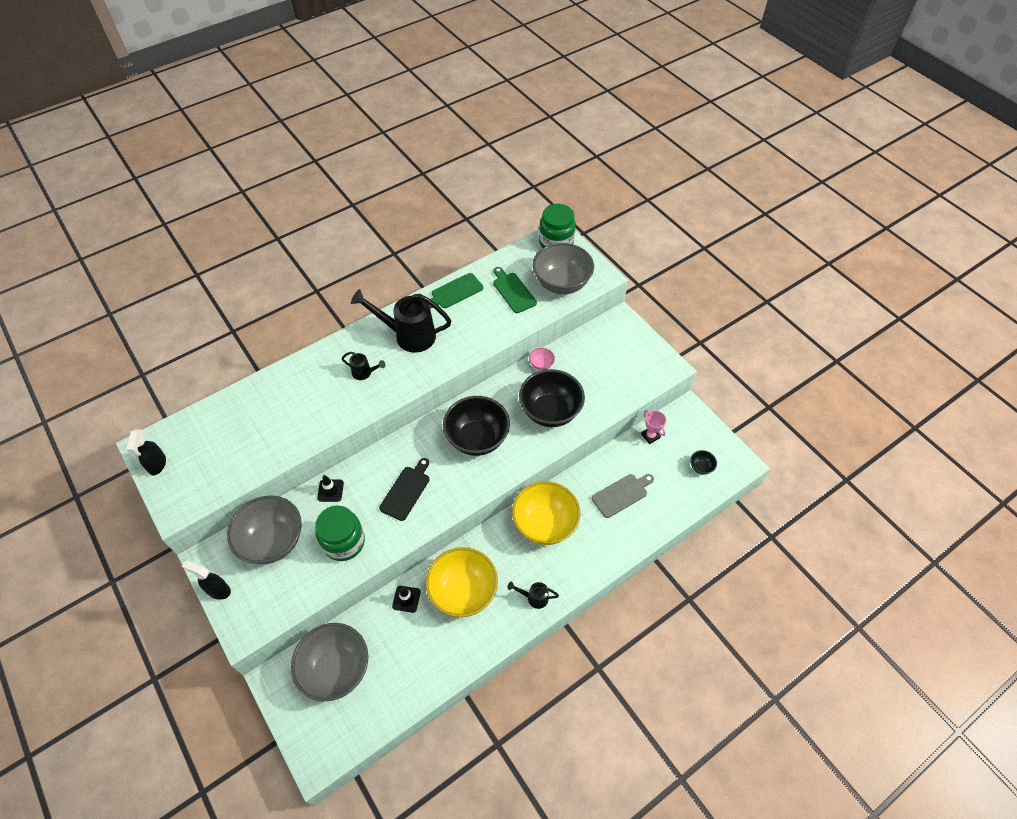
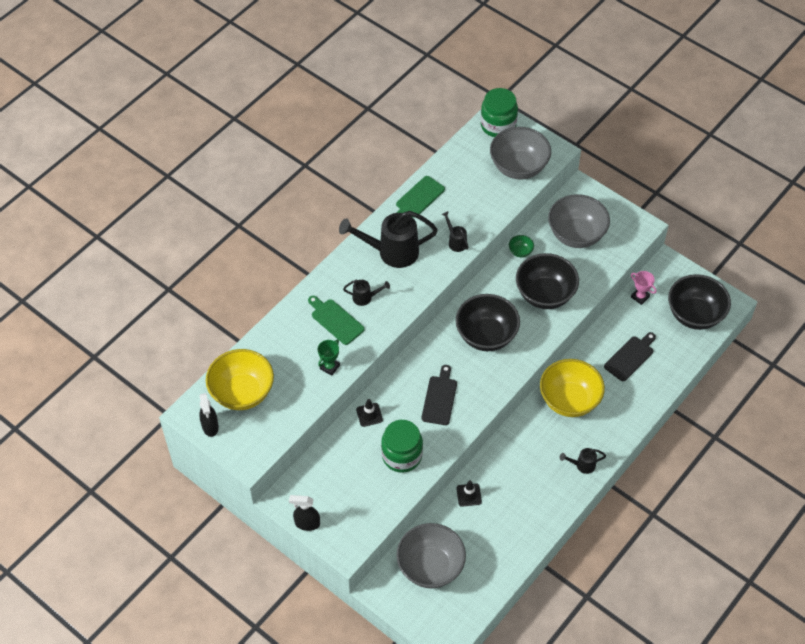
camera: 15 degrees left, 0 degrees up
grey bowl [227,495,302,564] -> grey bowl moved to [548,194,610,248]
yellow bowl [425,547,498,617] -> yellow bowl moved to [206,349,274,410]
green cutting board [493,267,537,313] -> green cutting board moved to [308,296,365,345]
pink bowl [529,348,555,370] -> green bowl [509,235,534,257]
grey cutting board [592,474,654,518] -> black cutting board [604,332,656,381]
black bowl [690,450,717,475] -> black bowl [668,274,731,330], size x2.40
none -> green trophy [318,340,340,376]
none -> black watering can [442,211,468,252]

